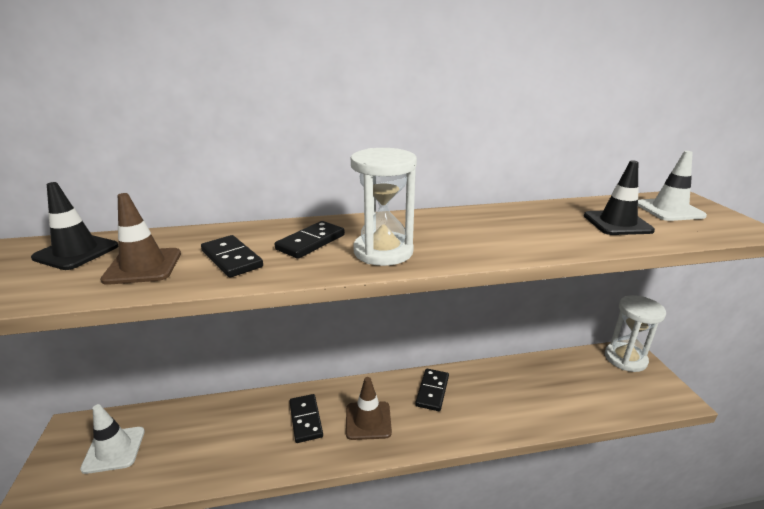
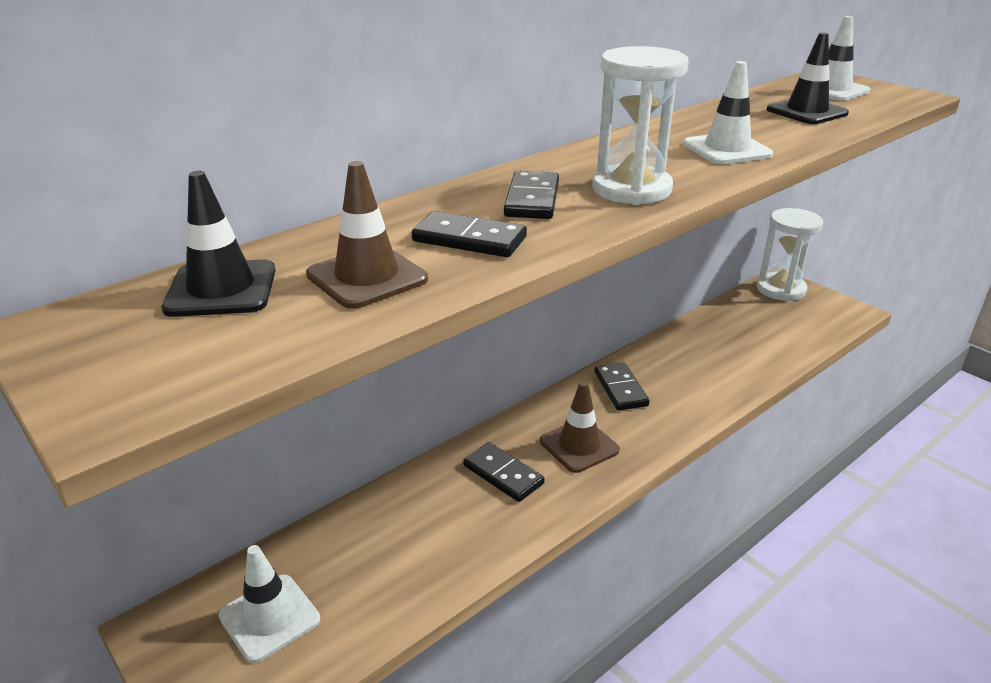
camera: 30 degrees left, 5 degrees up
none -> white traffic cone [683,61,773,164]

